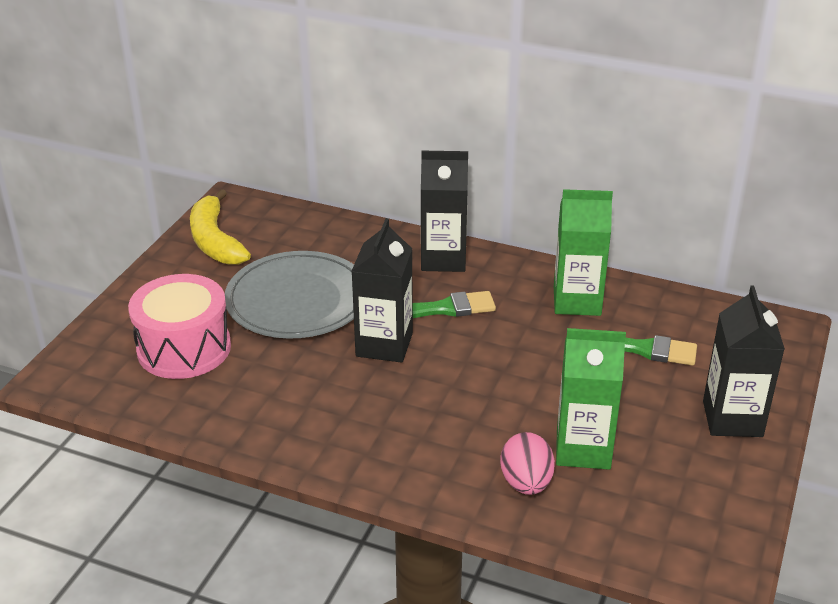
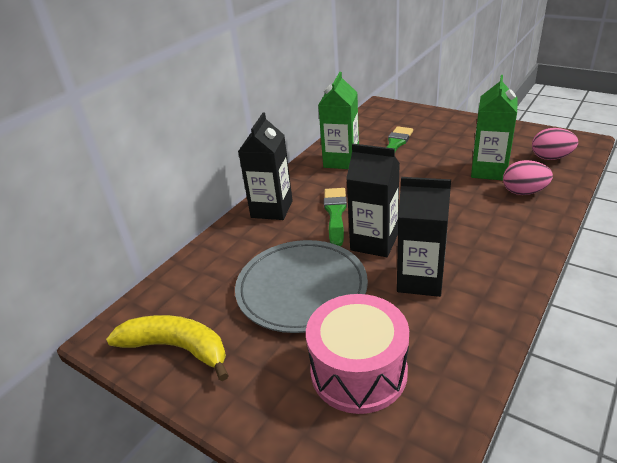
camera: 75 degrees left, 0 degrees up
yellow banana [190,189,251,265] -> yellow banana turned 150 degrees counterclockwise [106,315,229,381]
black carton [703,286,785,437] -> black carton moved to [397,177,451,297]
none -> pink egg [532,128,578,160]

